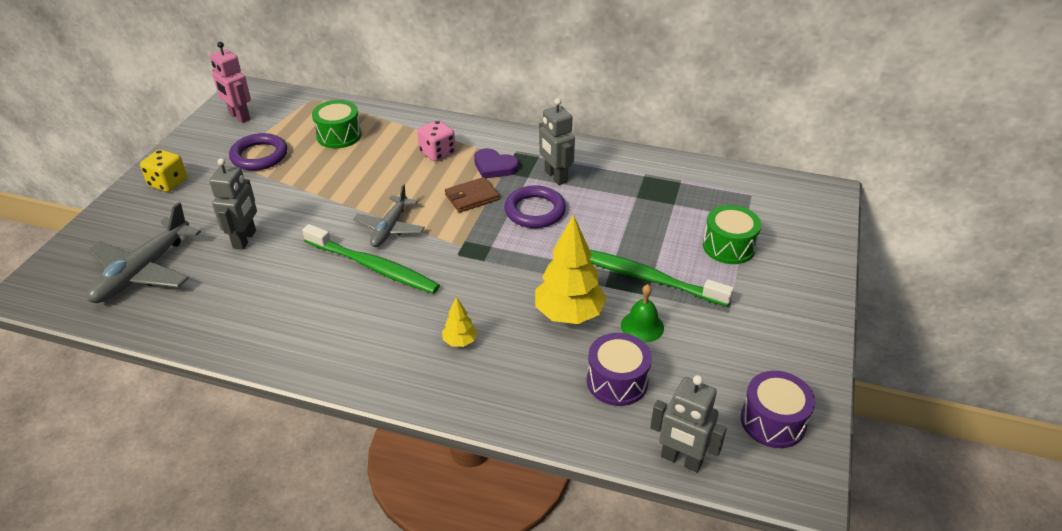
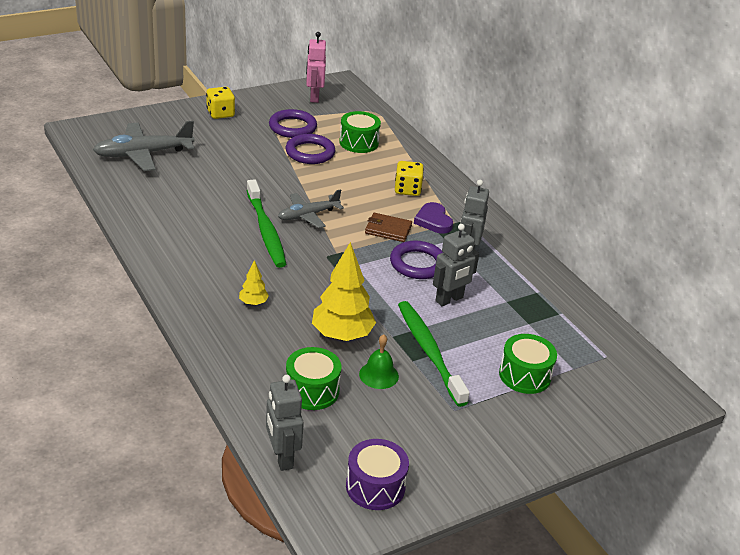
camera: 40 degrees right, 5 degrees down
grey robot [209,158,257,250] -> grey robot moved to [433,224,479,306]
pink dice [417,120,456,161] -> yellow dice [395,161,424,196]
purple drum [587,333,652,406] -> green drum [286,347,341,410]
none -> purple ring [286,134,335,164]

